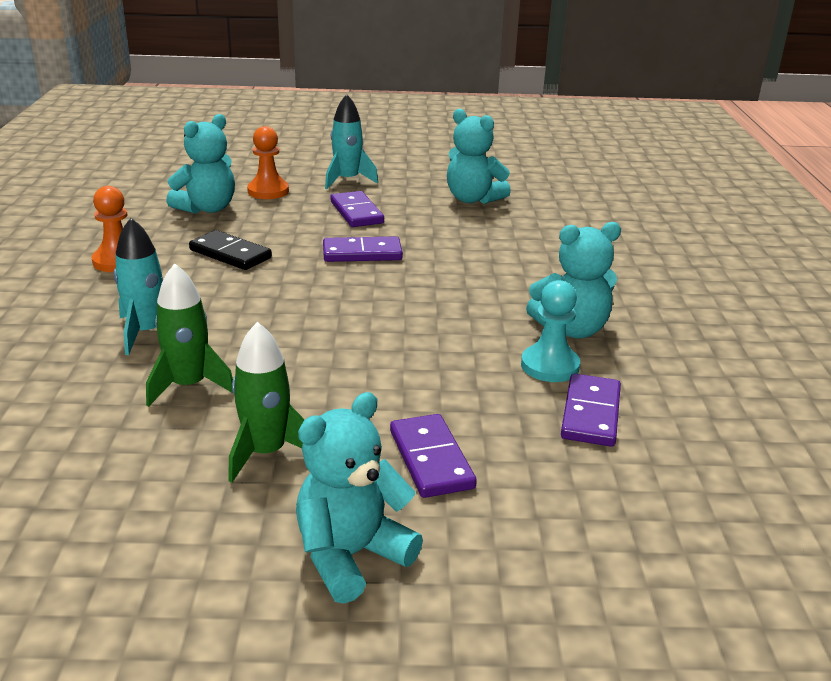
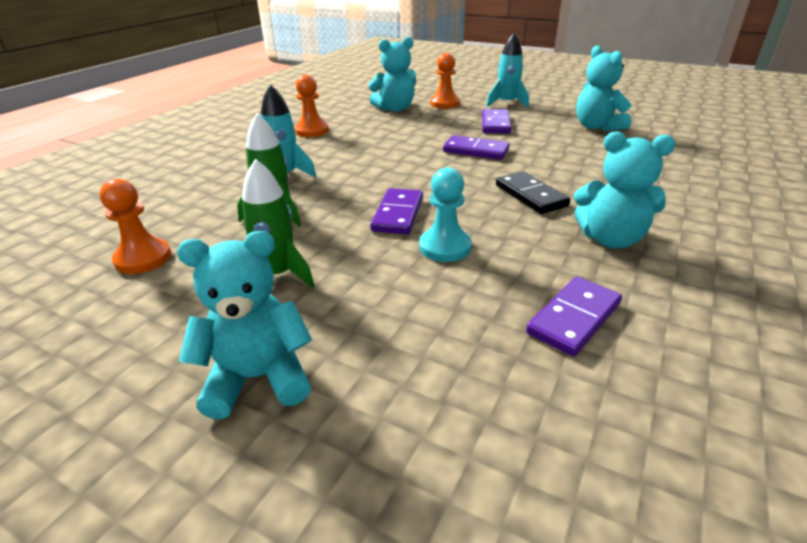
camera: 30 degrees right, 5 degrees up
black domino [189,230,272,270] -> black domino moved to [496,171,570,214]
purple domino [390,414,477,498] -> purple domino moved to [370,188,423,234]
turquoise pawn [521,280,580,382] -> turquoise pawn moved to [419,167,472,262]
none -> orange pawn [99,179,171,274]

